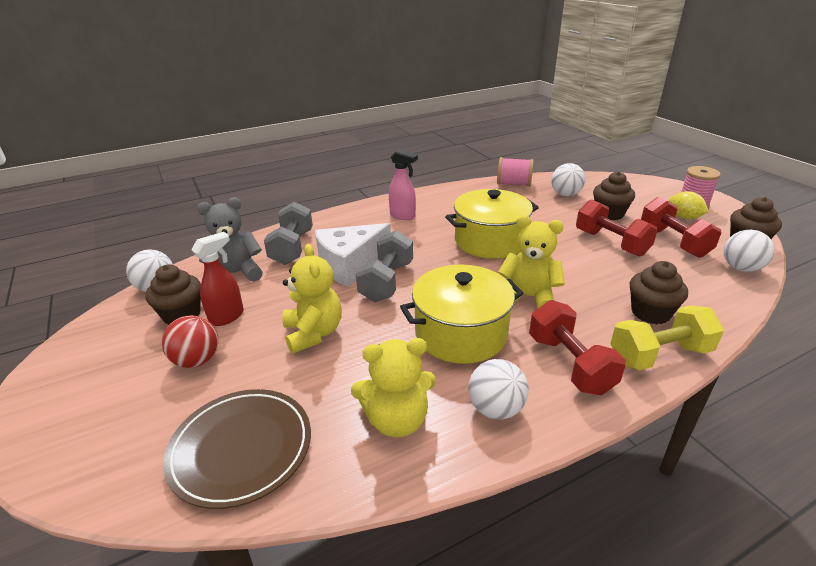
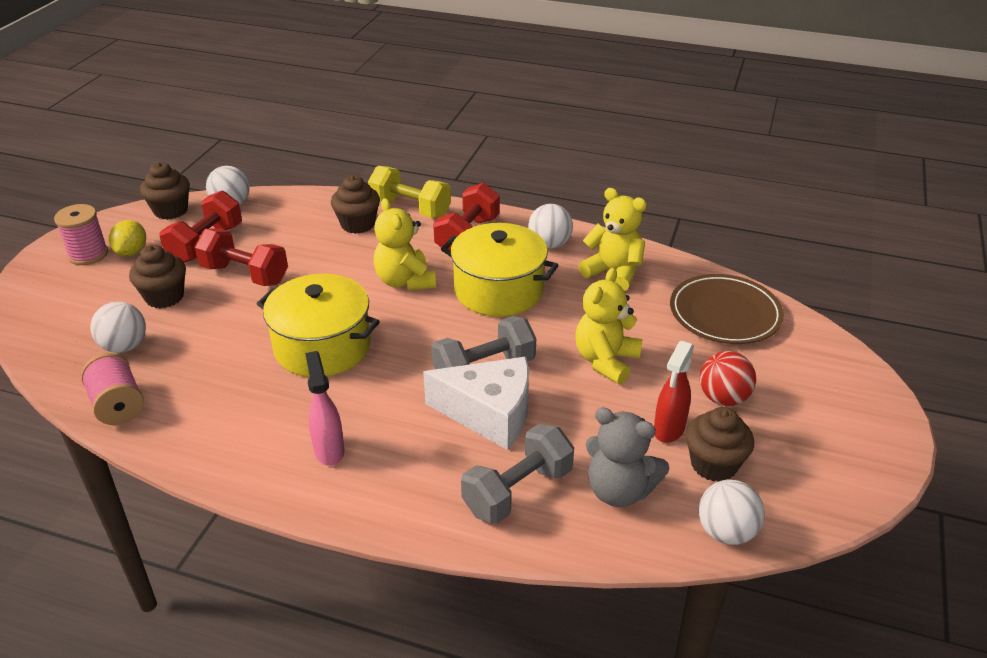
camera: 135 degrees left, 5 degrees up
red spray bottle [191,232,244,326] -> red spray bottle turned 60 degrees counterclockwise [654,341,694,443]
red dumbbell [576,199,657,257] -> red dumbbell turned 75 degrees counterclockwise [194,228,288,286]

